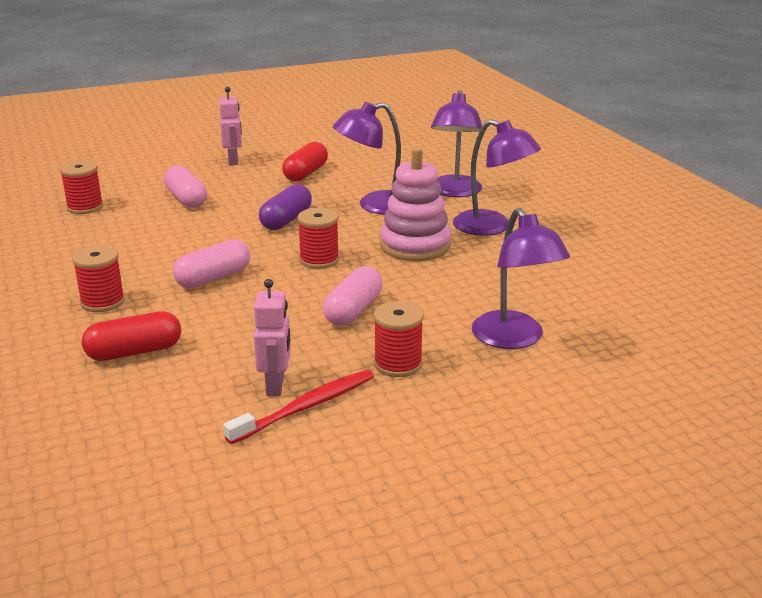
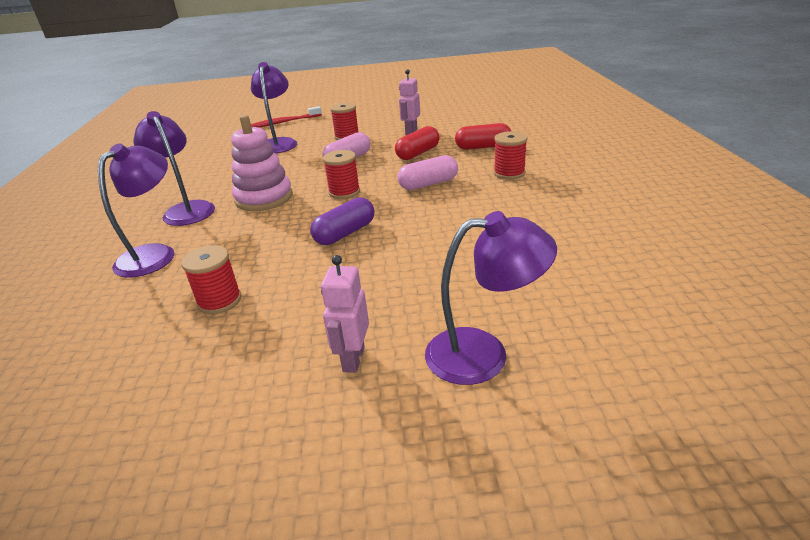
camera: 160 degrees left, 5 degrees up
red spool [60,160,103,214] -> red spool moved to [181,245,242,314]
pink capsule [164,165,207,208] -> none
red toothbrush [223,370,374,444] -> red toothbrush moved to [251,106,322,128]
red capsule [282,142,328,181] -> red capsule moved to [395,126,440,160]
purple lamp [333,102,401,214] -> purple lamp moved to [425,211,557,385]

